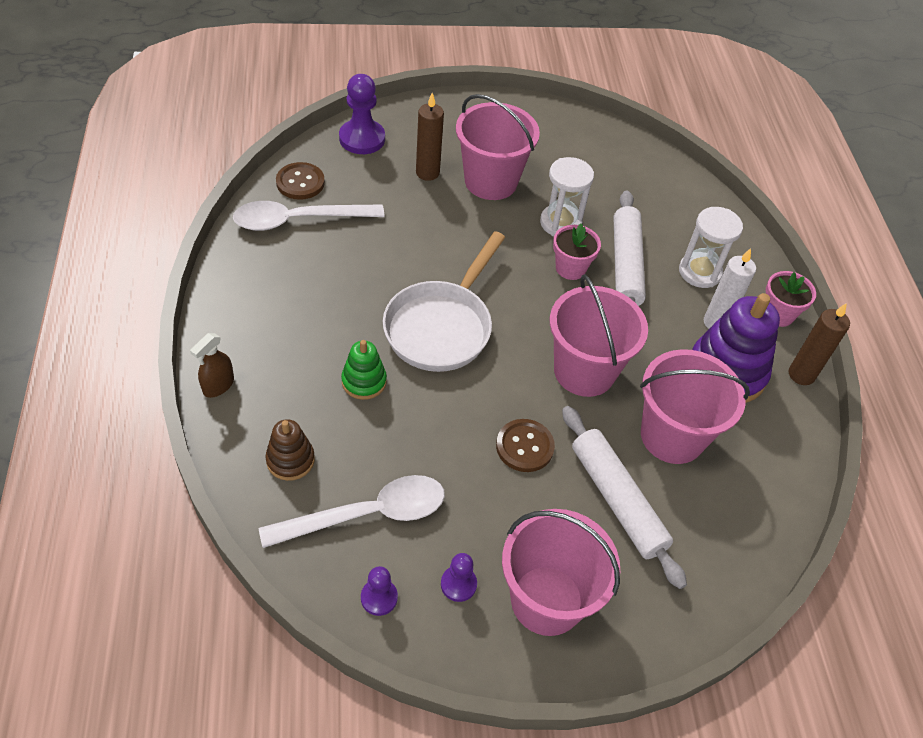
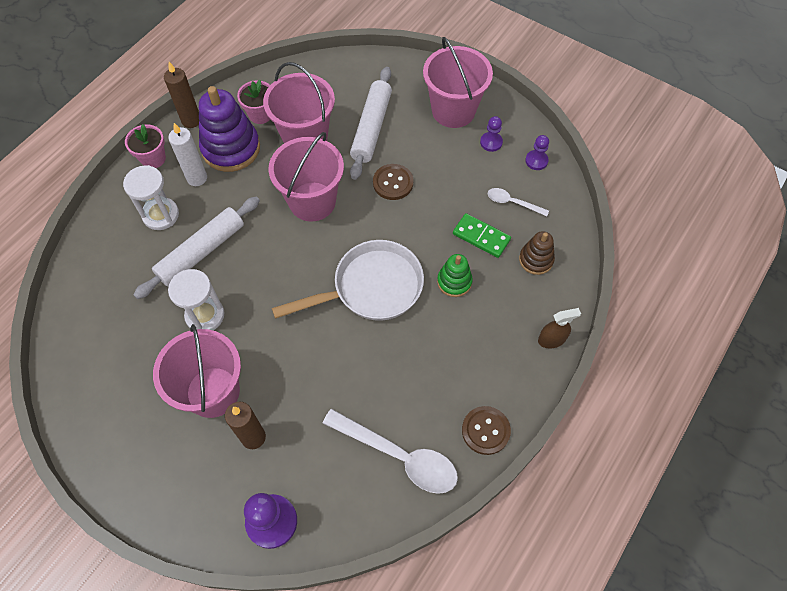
camera: 135 degrees left, 10 degrees up
white spoon [259,475,445,548] -> white spoon [488,188,549,216], size x0.51
brown button [276,162,325,200] -> brown button moved to [462,406,511,455]
pink flower pot [553,223,601,280] -> pink flower pot moved to [237,80,270,124]
none -> green domino [453,213,511,258]

